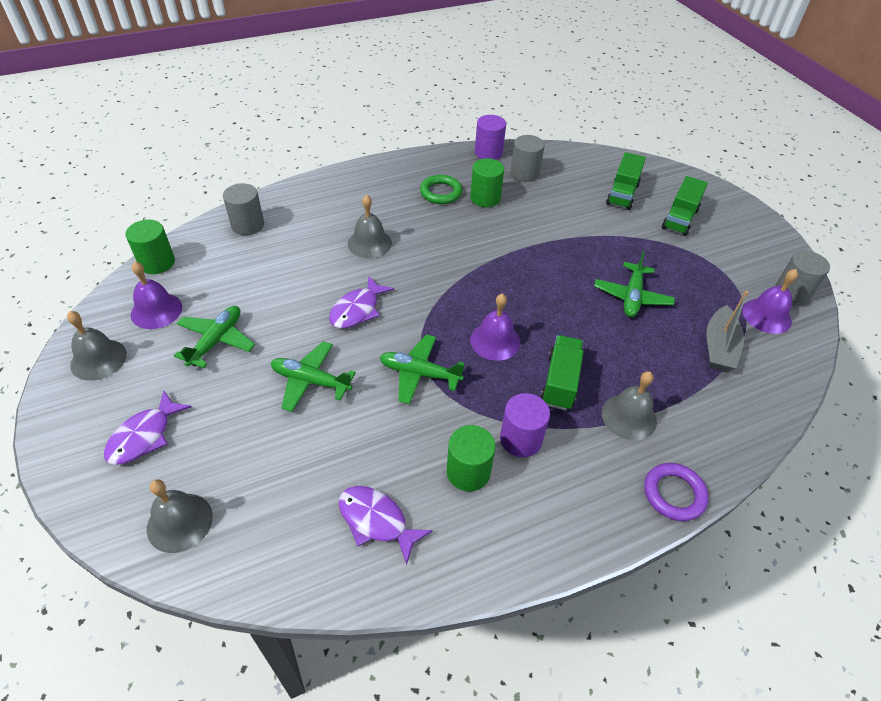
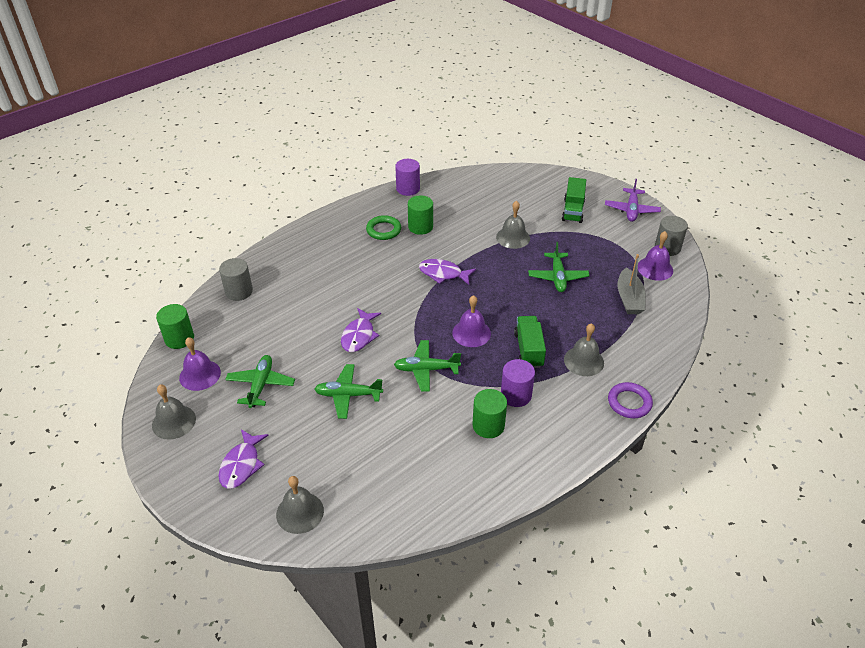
camera: 15 degrees left, 5 degrees down
purple fish [339,486,433,565] -> purple fish moved to [419,259,476,285]
grey bell [348,195,392,258] -> grey bell moved to [496,201,530,249]
grey cylinder [510,135,545,182] -> none
green truck [606,152,646,210] -> none
none -> purple plane [605,179,661,222]

